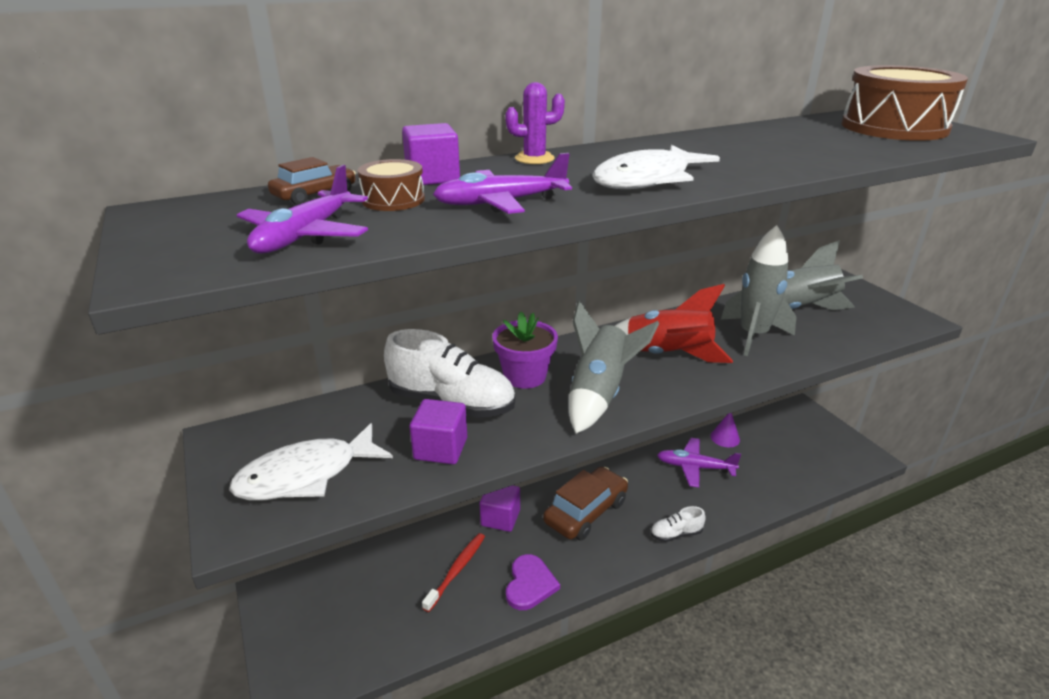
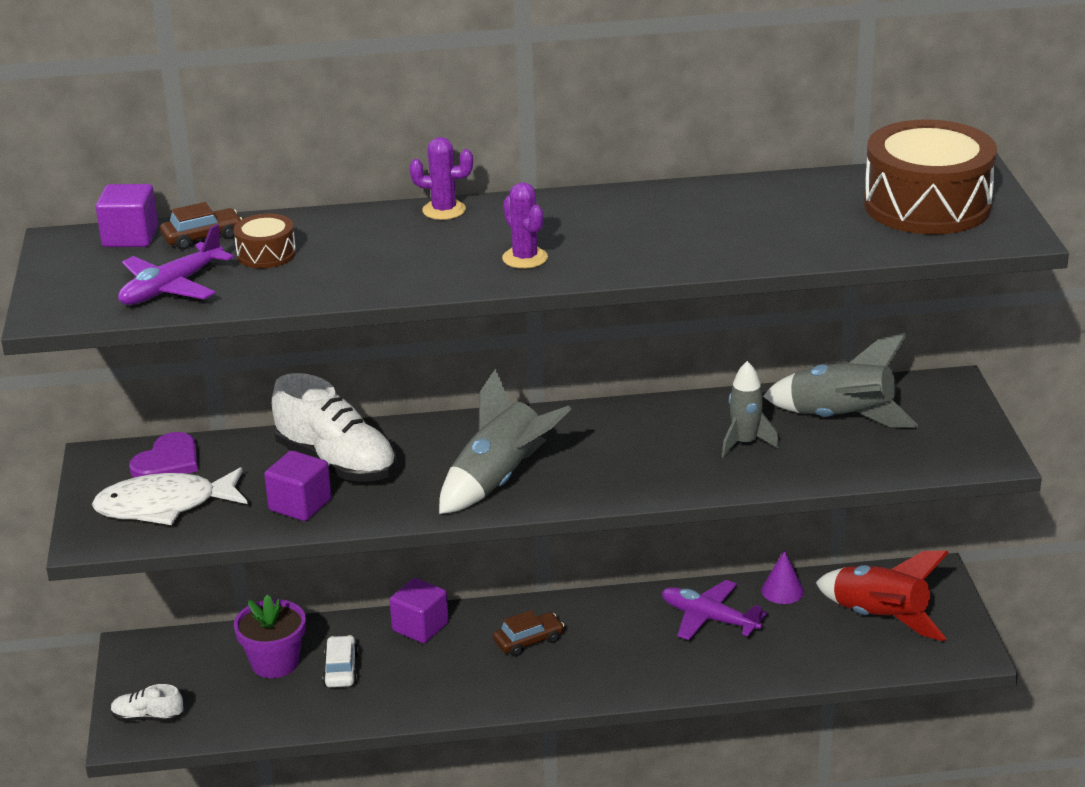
camera: 20 degrees right, 0 degrees up
purple cube [402,123,460,185] -> purple cube moved to [96,184,158,247]
red toothbrush [422,533,485,612] -> white car [323,635,358,687]
purple plane [433,153,572,214] -> none
purple flower pot [492,311,558,389] -> purple flower pot moved to [234,595,306,678]
purple heart [506,554,560,610] -> purple heart moved to [129,432,198,478]
brown car [543,467,628,541] -> brown car [493,610,565,656], size x0.55
white fish [592,145,720,189] -> purple cactus [502,182,548,269]
red rocket [615,284,733,363] -> red rocket moved to [816,550,949,641]
white shoe [650,506,706,542] -> white shoe moved to [111,684,183,722]
grey rocket [721,225,797,356] -> grey rocket [722,361,779,458], size x0.63

